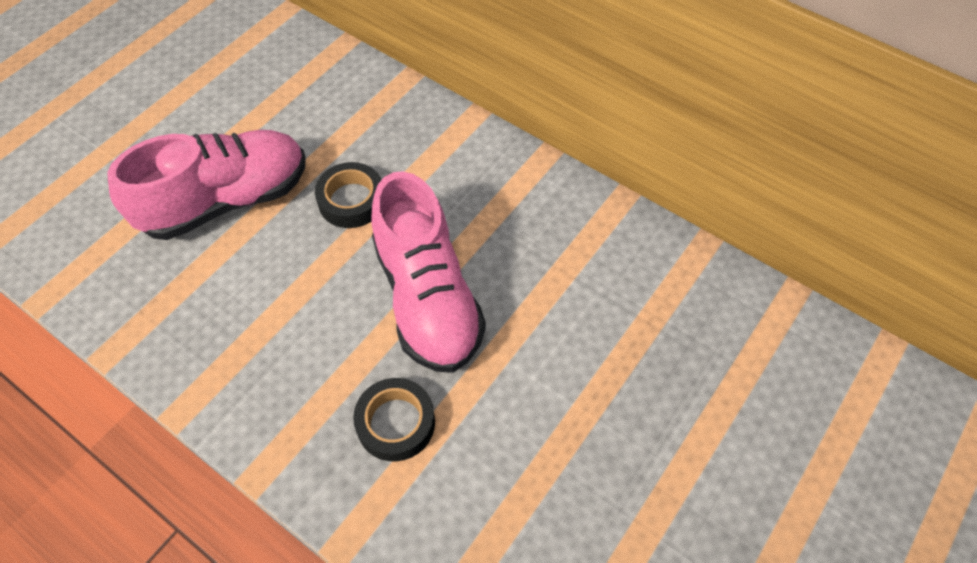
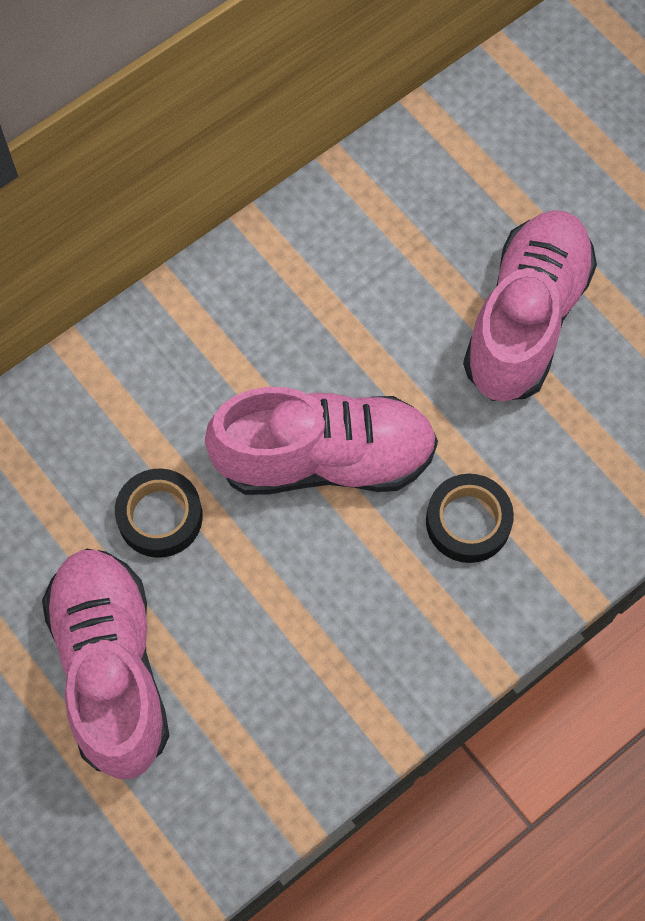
camera: 75 degrees left, 10 degrees up
none -> pink shoe [463,210,597,401]

